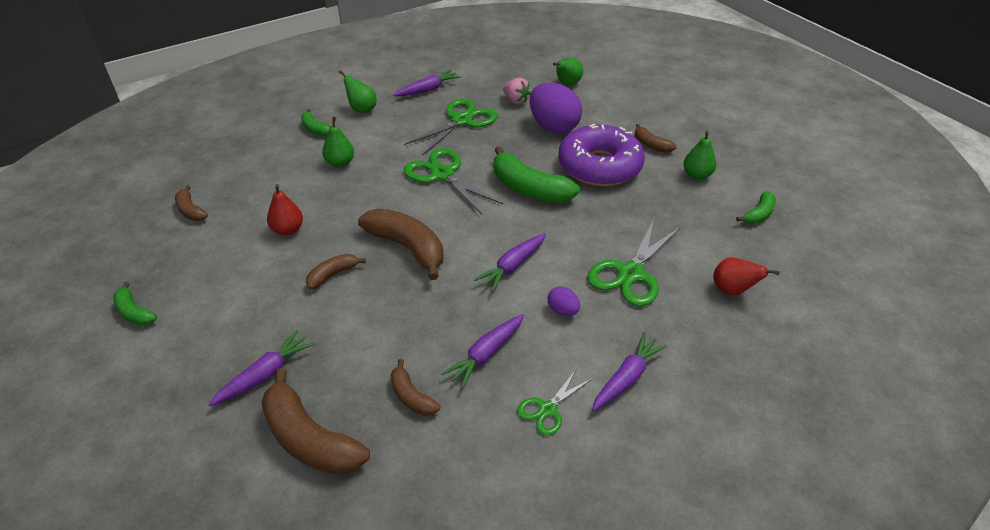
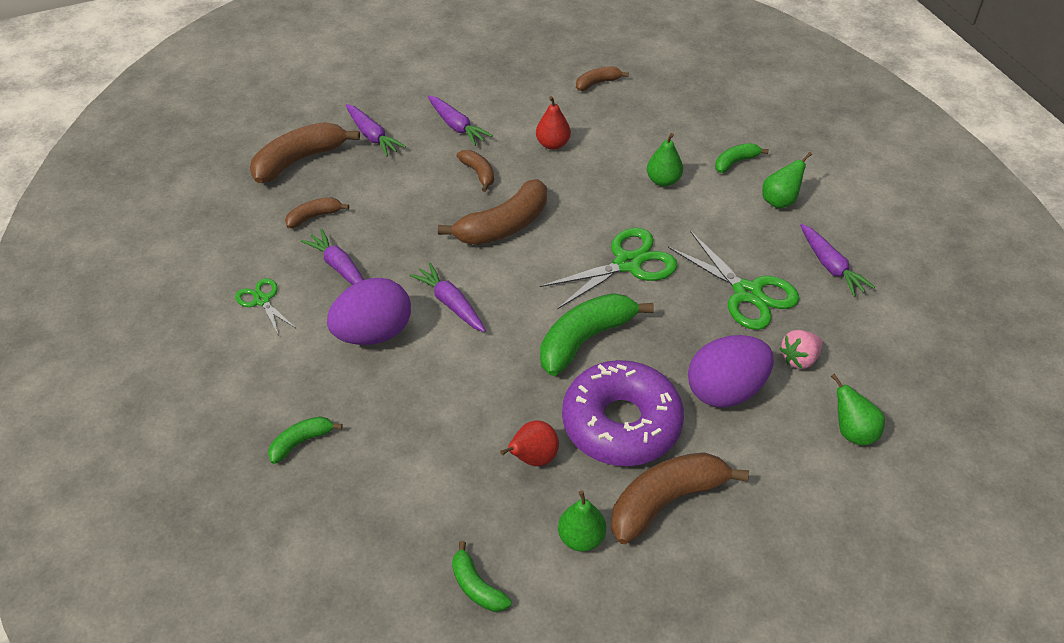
camera: 100 degrees right, 5 degrees up
green banana [113,282,157,325] -> green banana moved to [268,416,343,464]
purple egg [548,286,580,316] -> purple egg [327,278,411,345], size x2.20
green scissors [587,219,681,306] -> none
purple carrot [592,333,667,411] -> purple carrot moved to [427,95,493,146]
brown banana [635,124,677,153] -> brown banana [611,452,749,544], size x1.89
red pear [713,257,780,295] -> red pear moved to [500,420,559,466]

